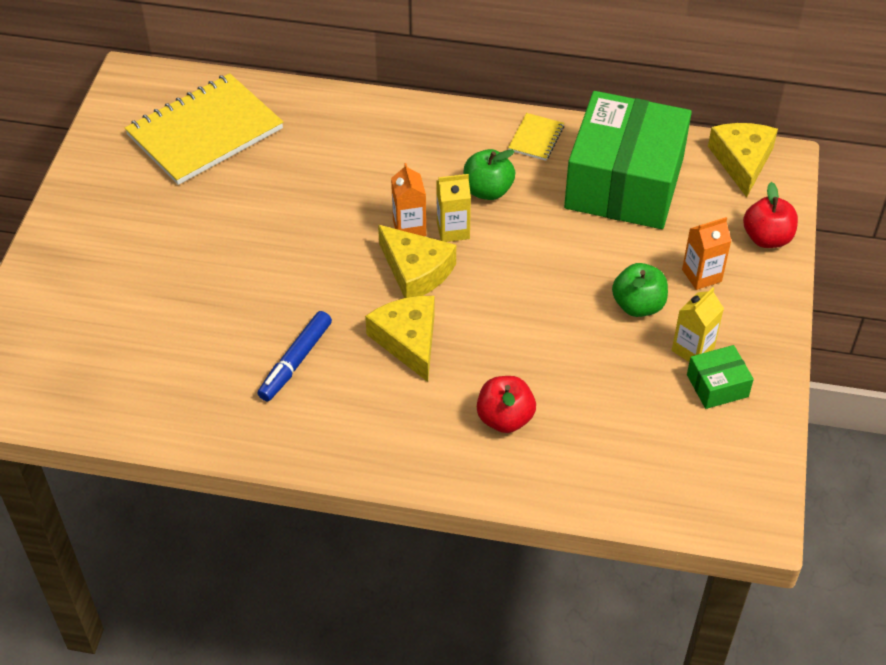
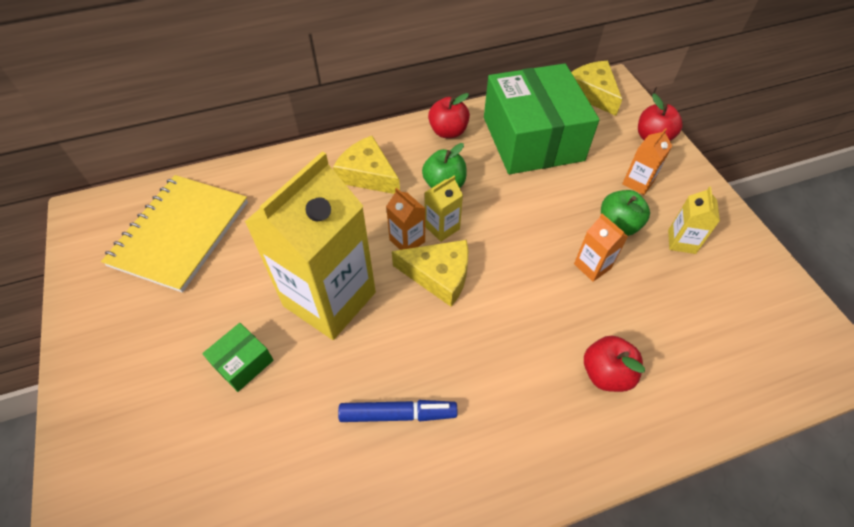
camera: 30 degrees left, 5 degrees up
blue marker [257,311,332,401] -> blue marker turned 90 degrees counterclockwise [338,400,457,422]
yellow cheese [365,296,435,382] -> yellow cheese moved to [333,136,400,194]
yellow notebook [508,113,564,161] -> red apple [428,93,470,138]
green box [687,345,754,409] -> green box moved to [202,323,274,392]
none -> yellow carton [245,151,376,340]
none -> orange carton [574,214,628,282]

